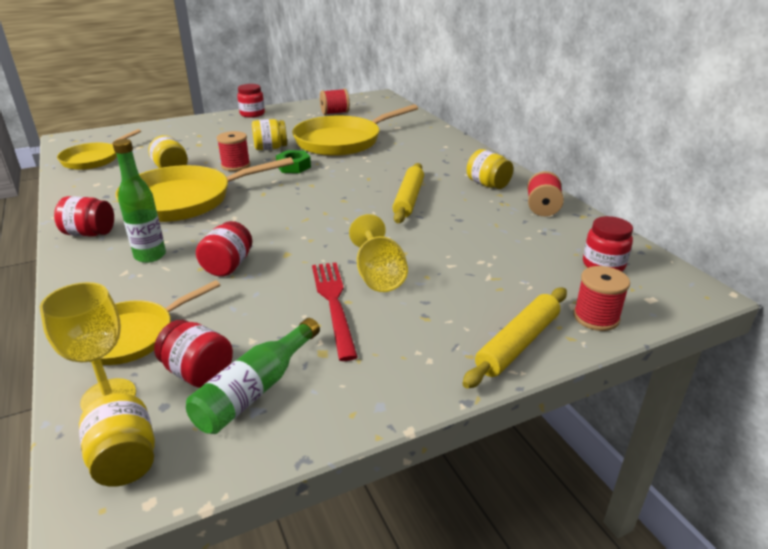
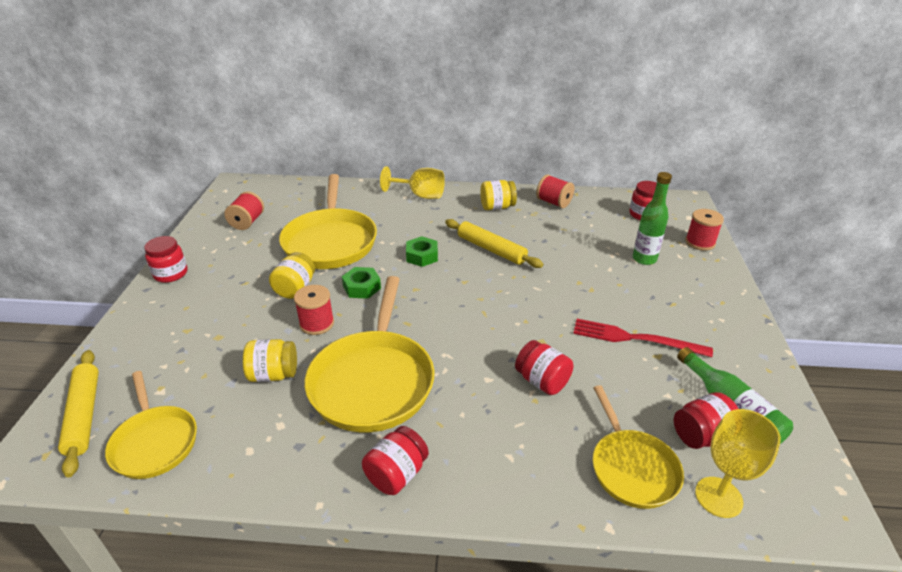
camera: 60 degrees left, 5 degrees up
yellow jar [79,393,155,487] -> none
green bottle [113,139,166,263] -> green bottle moved to [633,172,672,265]
yellow goblet [349,214,408,292] -> yellow goblet moved to [380,166,445,199]
yellow rolling pin [463,288,567,389] -> yellow rolling pin moved to [58,350,99,477]
none -> green nut [406,236,438,267]

